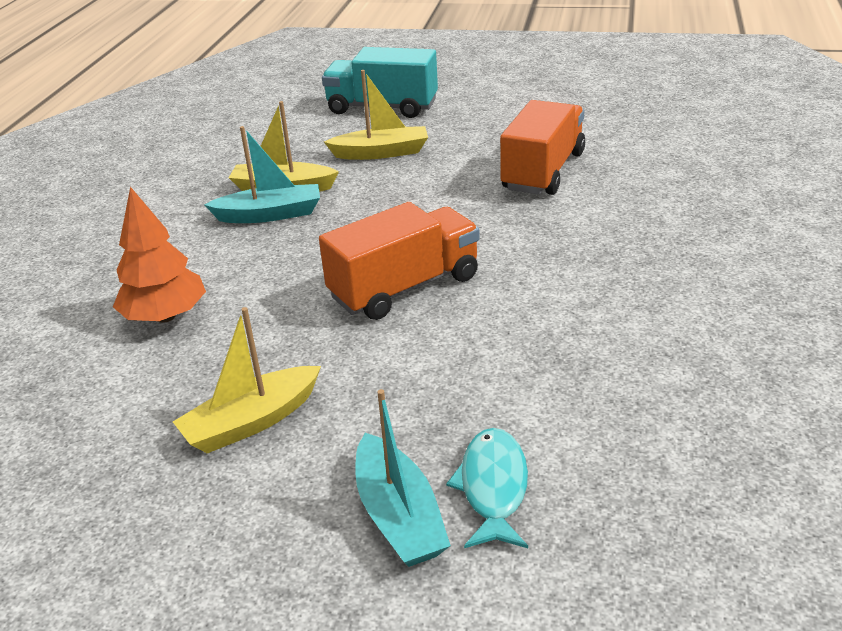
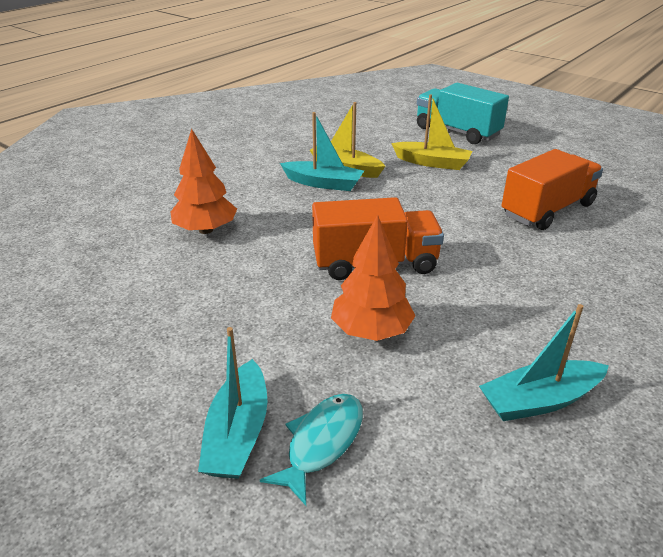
camera: 25 degrees right, 0 degrees up
yellow boat [173,307,321,453] -> none
none -> orange tree [331,215,416,341]
none -> turquoise boat [479,304,609,421]

